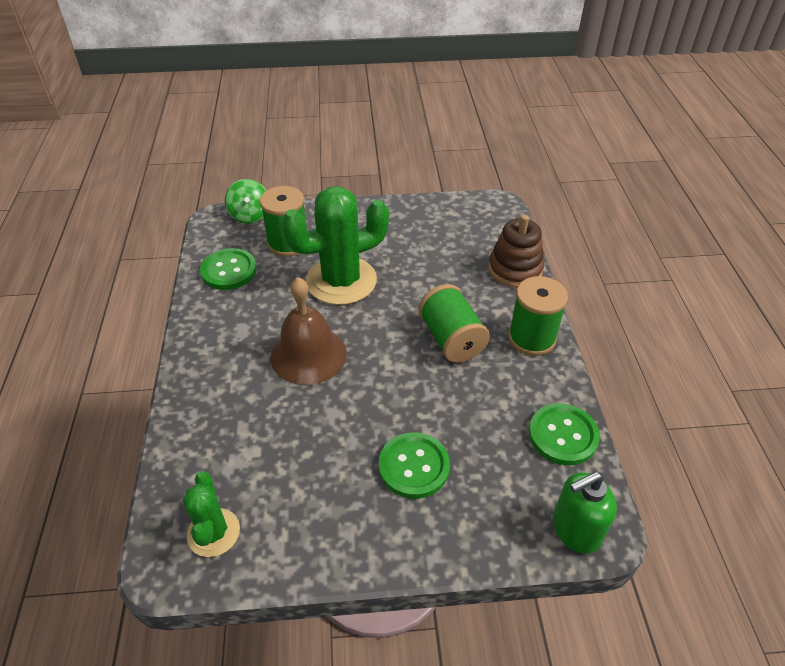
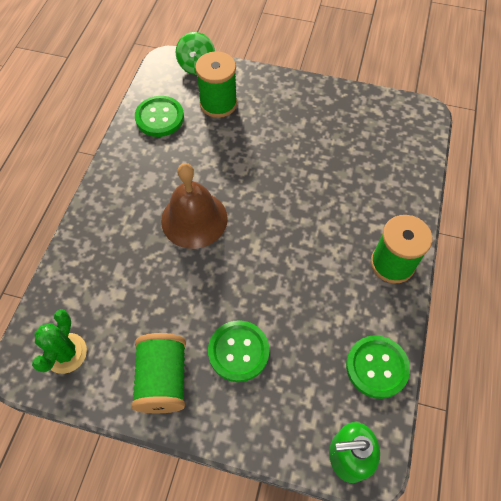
camera: 20 degrees right, 15 degrees up
green cactus [281,186,389,305] -> none
green spool [418,284,490,363] -> green spool moved to [131,333,186,413]
brown stacking toy [488,215,545,288] -> none

